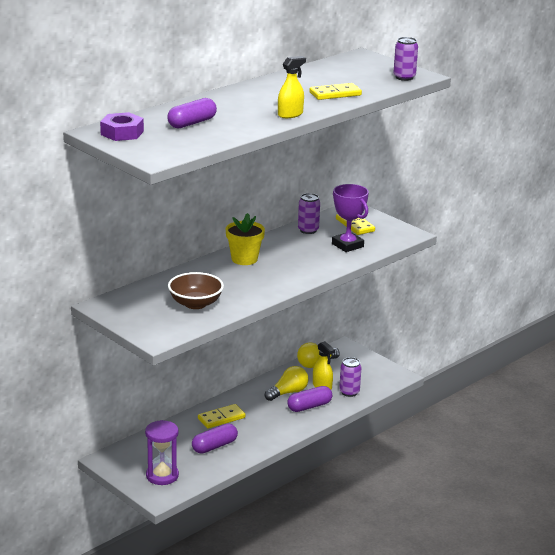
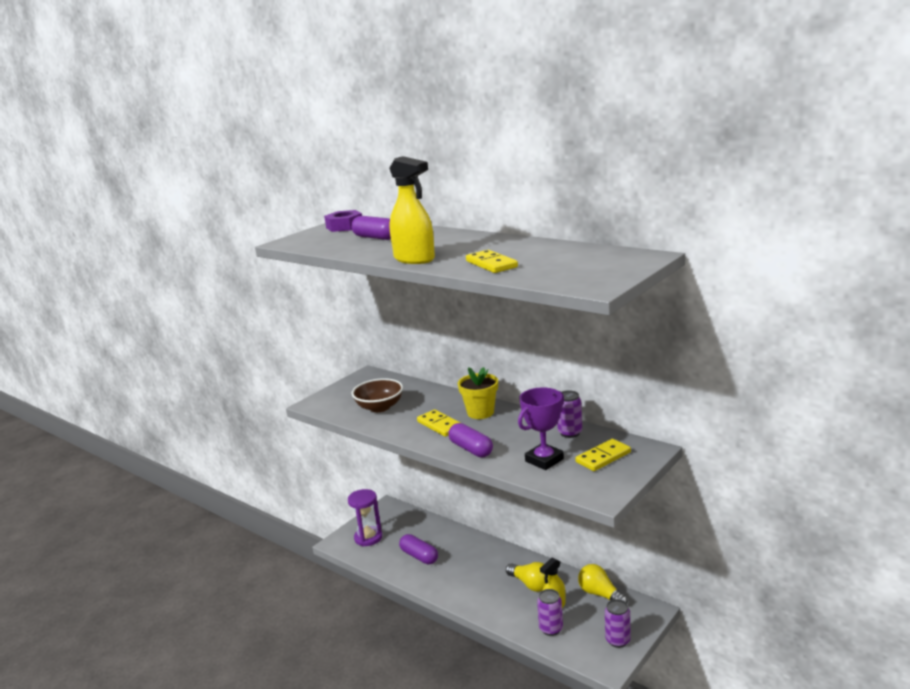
camera: 85 degrees right, 5 degrees down
yellow domino [198,404,246,428] -> yellow domino moved to [417,410,461,437]
yellow spray bottle [278,56,306,118] -> yellow spray bottle [389,156,435,264], size x1.57
purple capsule [287,386,332,412] -> purple capsule moved to [448,423,493,457]
purple can [393,37,418,81] -> purple can moved to [605,599,631,648]

